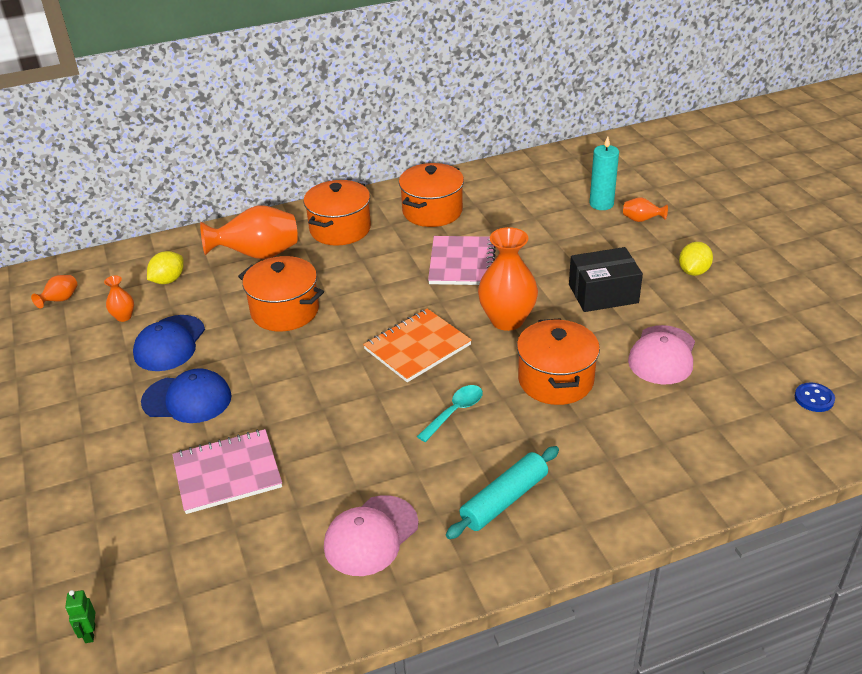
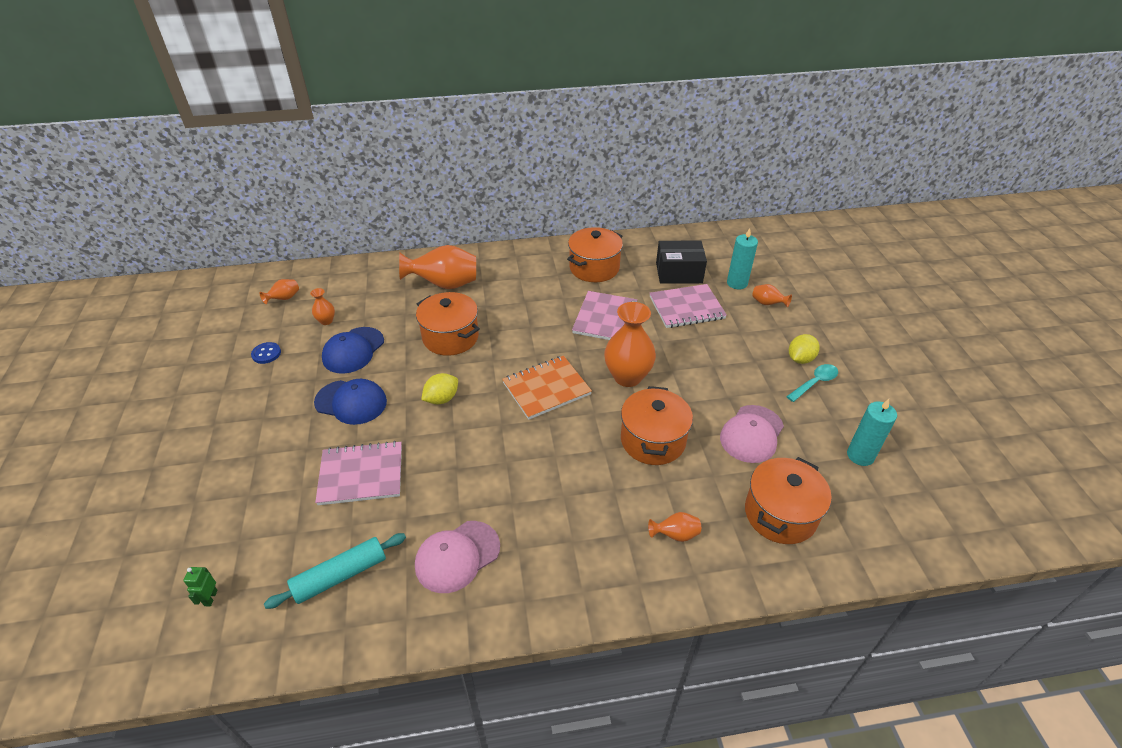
camera: 10 degrees right, 5 degrees up
yellow lemon [147,251,183,284] -> yellow lemon moved to [421,373,458,405]
orange pot [304,180,371,246] -> orange pot moved to [745,457,832,544]
turquoise spoon [417,385,483,442] -> turquoise spoon moved to [786,364,838,402]
turquoise rolling pin [446,446,559,539] -> turquoise rolling pin moved to [264,533,406,609]
black box [569,247,643,312] -> black box moved to [656,241,707,284]
blue button [795,382,835,412] -> blue button moved to [251,342,281,364]
none -> orange vase [648,512,701,542]
none -> pink notebook [649,284,727,328]
none -> turquoise candle [847,399,897,466]

